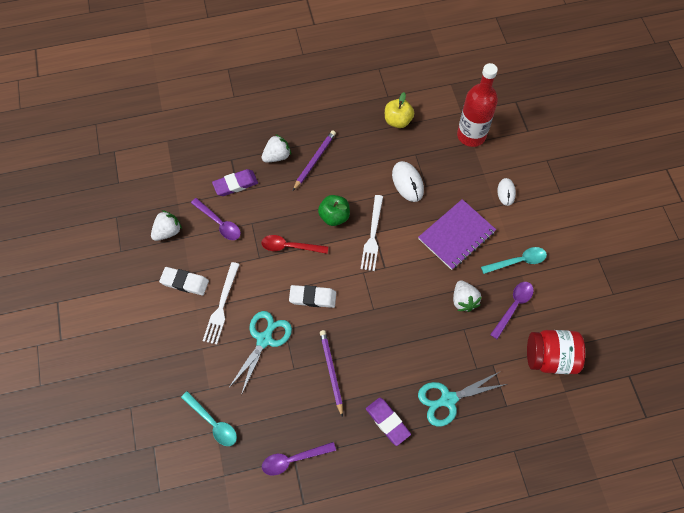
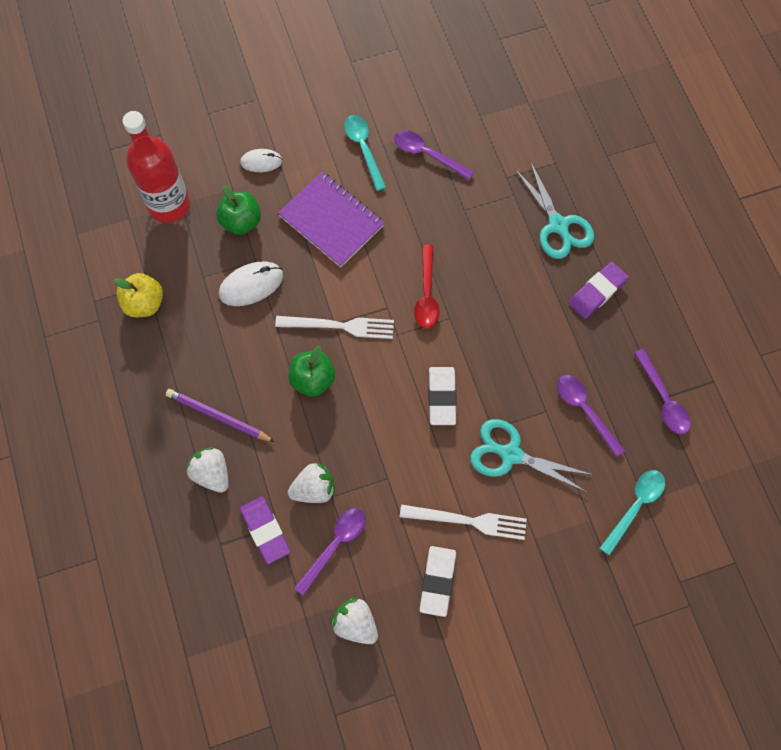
camera: 95 degrees left, 5 degrees up
red spoon [261,235,328,254] -> red spoon moved to [414,244,440,328]
purple pencil [320,330,343,418] -> none
white strawberry [453,280,482,312] -> white strawberry moved to [288,462,335,503]
red jar [527,330,585,374] -> none
none -> green apple [216,186,261,235]
none -> purple spoon [557,375,625,457]

